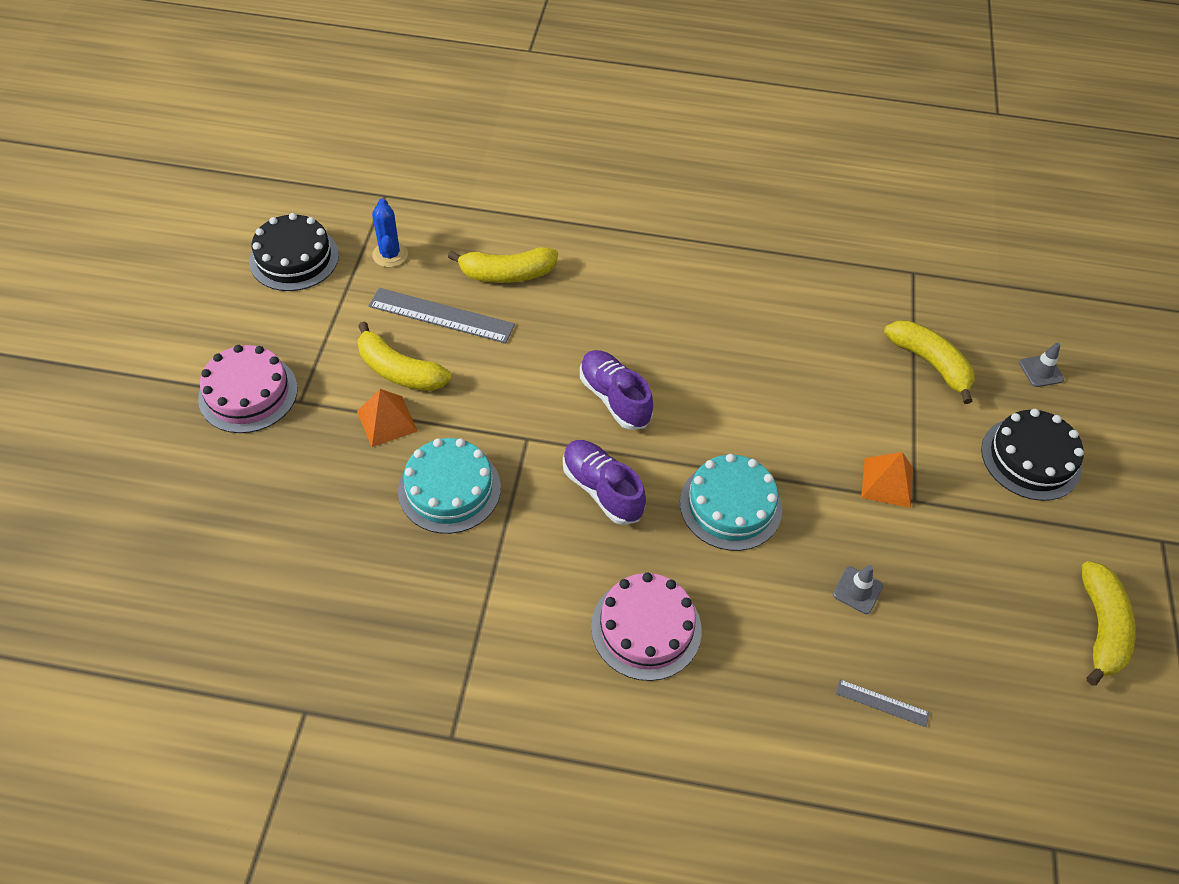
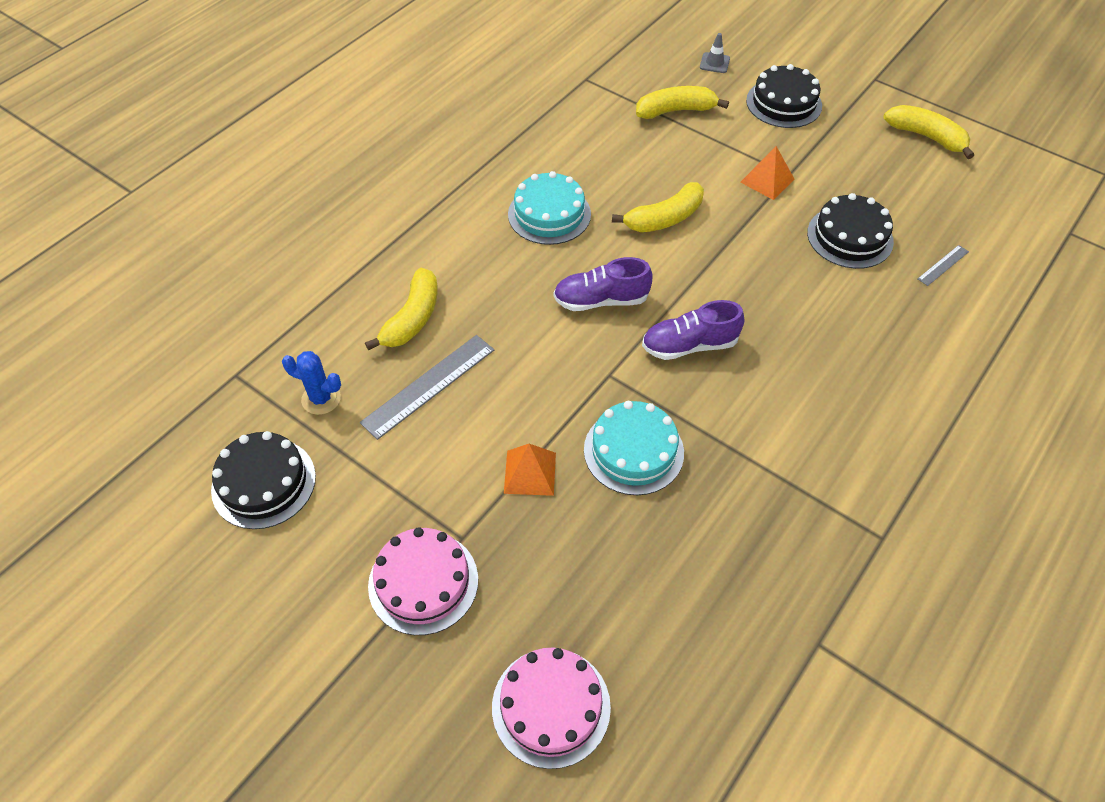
camera: 60 degrees left, 0 degrees up
yellow banana [358,321,451,391] -> yellow banana moved to [612,182,704,232]
pink cake [591,572,702,681] -> pink cake moved to [492,648,611,769]
turquoise cake [680,454,782,551] -> turquoise cake moved to [508,171,591,245]
grey traffic cone [833,565,883,614] -> black cake [807,193,894,269]

